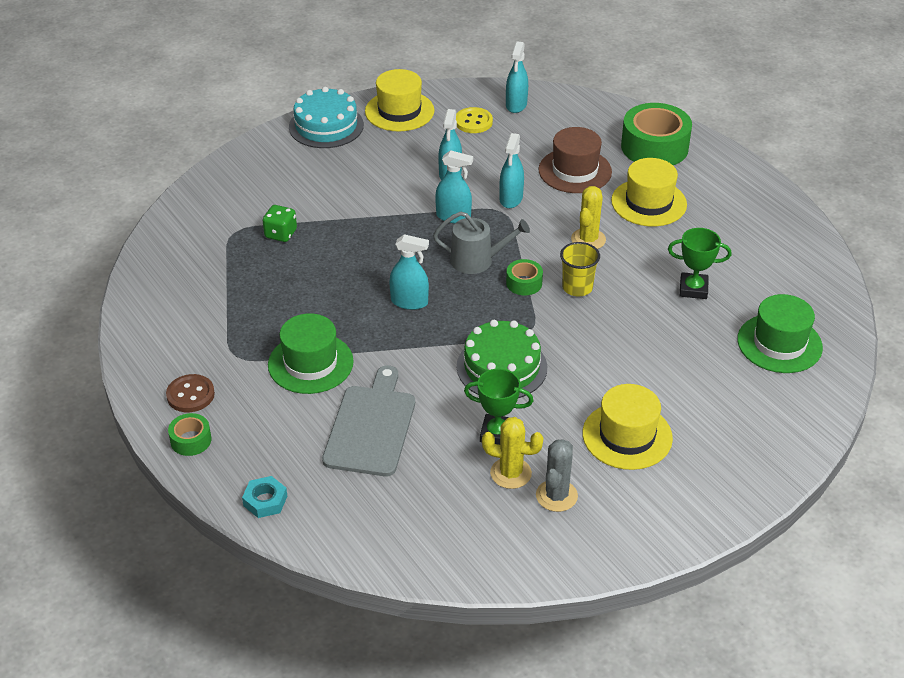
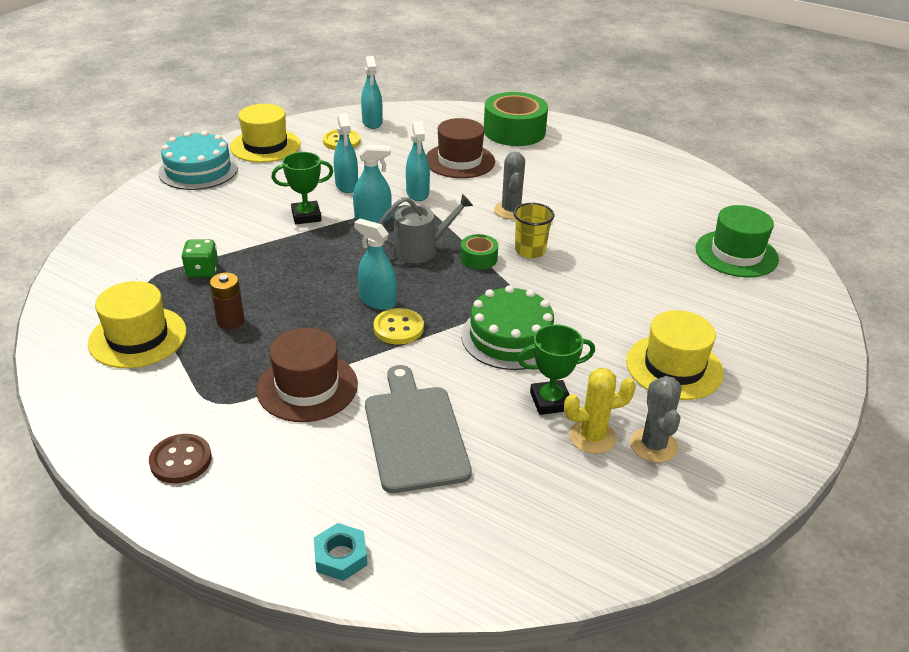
camera: 25 degrees left, 5 degrees down
green tape [168,413,211,456] -> none
green hat [268,313,354,394] -> brown hat [256,328,358,422]
turquoise spray bottle [389,234,429,310] -> turquoise spray bottle turned 135 degrees counterclockwise [354,219,397,310]
yellow cactus [571,186,606,249] -> grey cactus [494,152,525,219]
yellow hat [611,158,687,226] -> yellow hat moved to [88,281,187,368]
green trophy [668,228,732,299] -> green trophy moved to [271,152,334,224]
none -> brown battery [210,273,244,329]
none -> yellow button [374,308,424,345]

